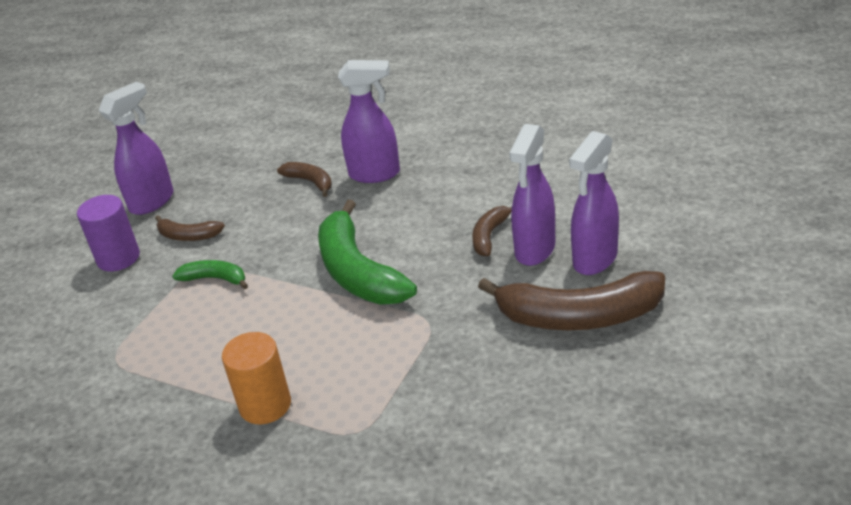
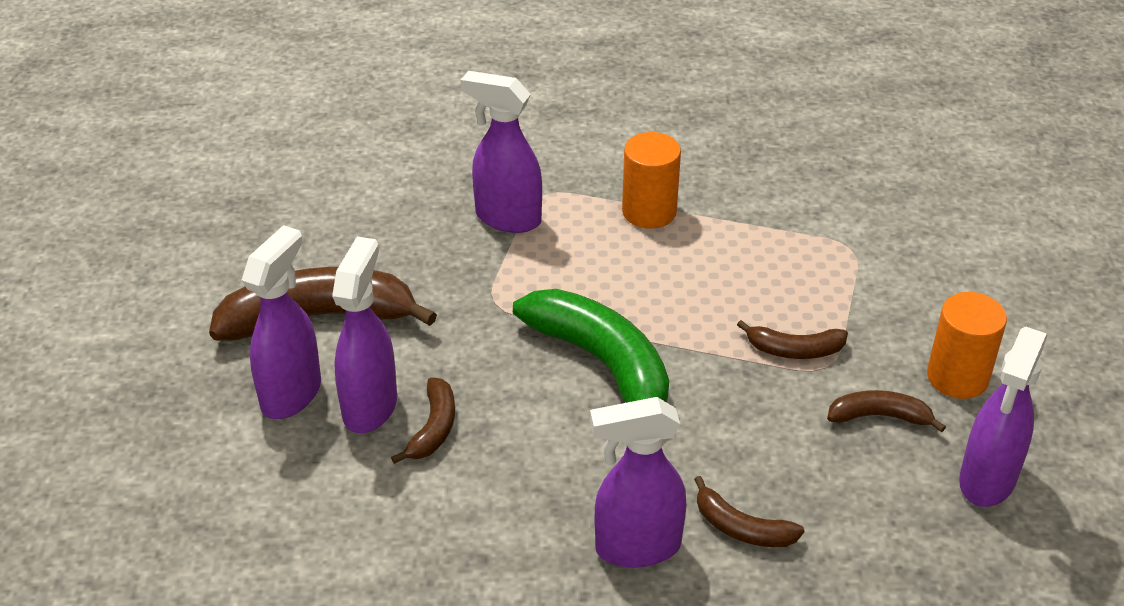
camera: 165 degrees right, 5 degrees up
purple cylinder [77,195,140,271] -> orange cylinder [927,292,1007,399]
green banana [172,260,248,289] -> brown banana [737,320,848,359]
none -> purple spray bottle [461,71,542,233]

